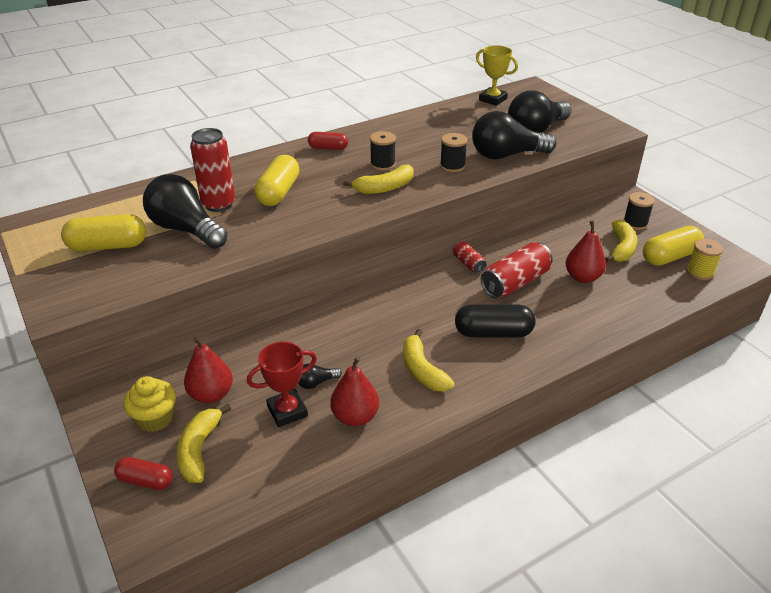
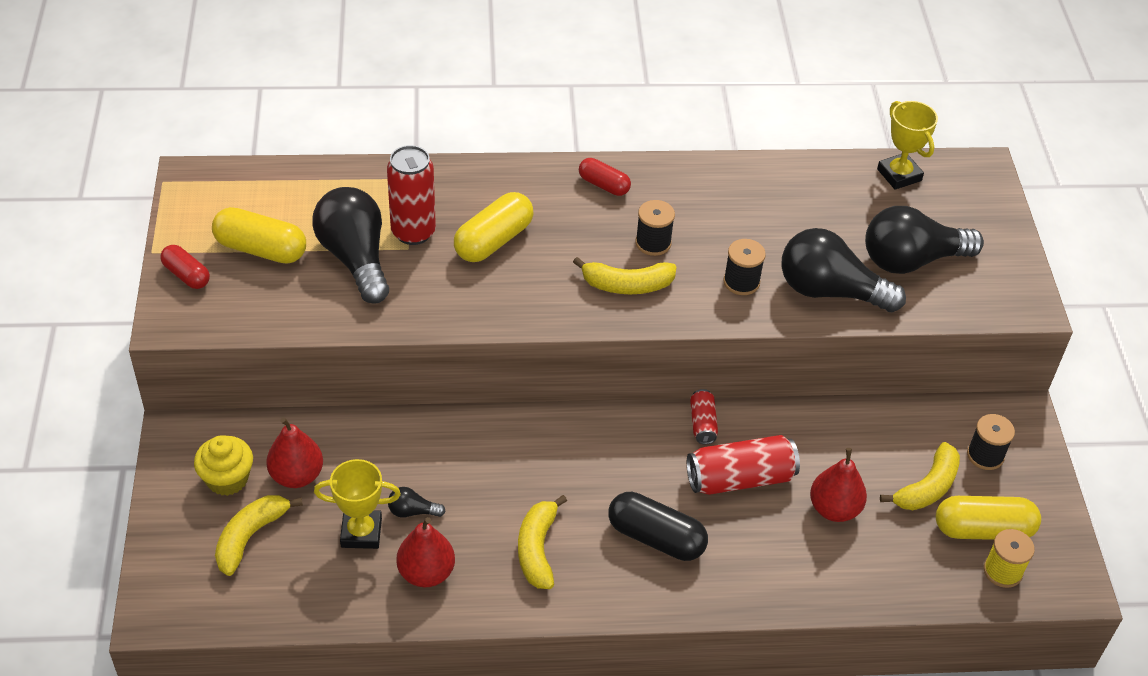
camera: 25 degrees right, 10 degrees up
red capsule [114,457,173,490] -> red capsule moved to [160,245,210,289]
red trophy [247,341,317,427] -> yellow trophy [314,459,401,549]

